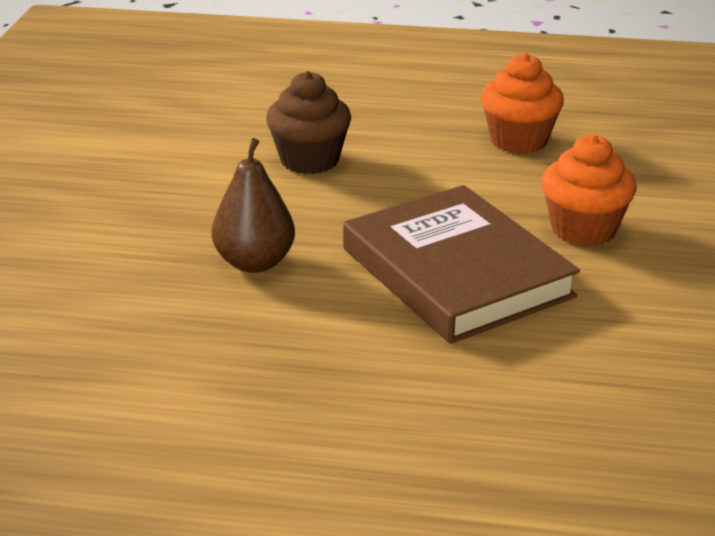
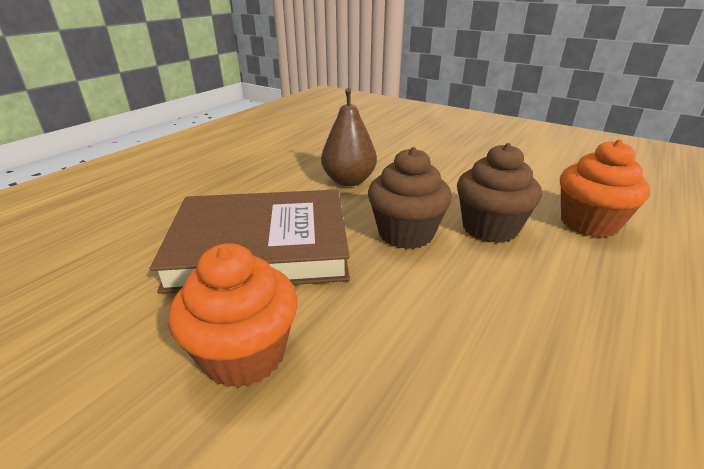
camera: 115 degrees right, 0 degrees up
orange cupcake [481,53,564,154] -> orange cupcake moved to [560,139,650,238]
none -> brown cupcake [368,147,452,249]

